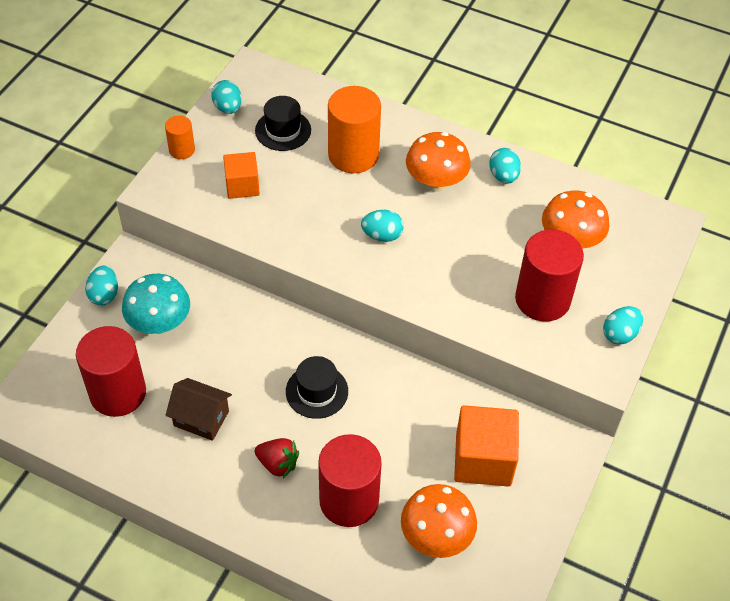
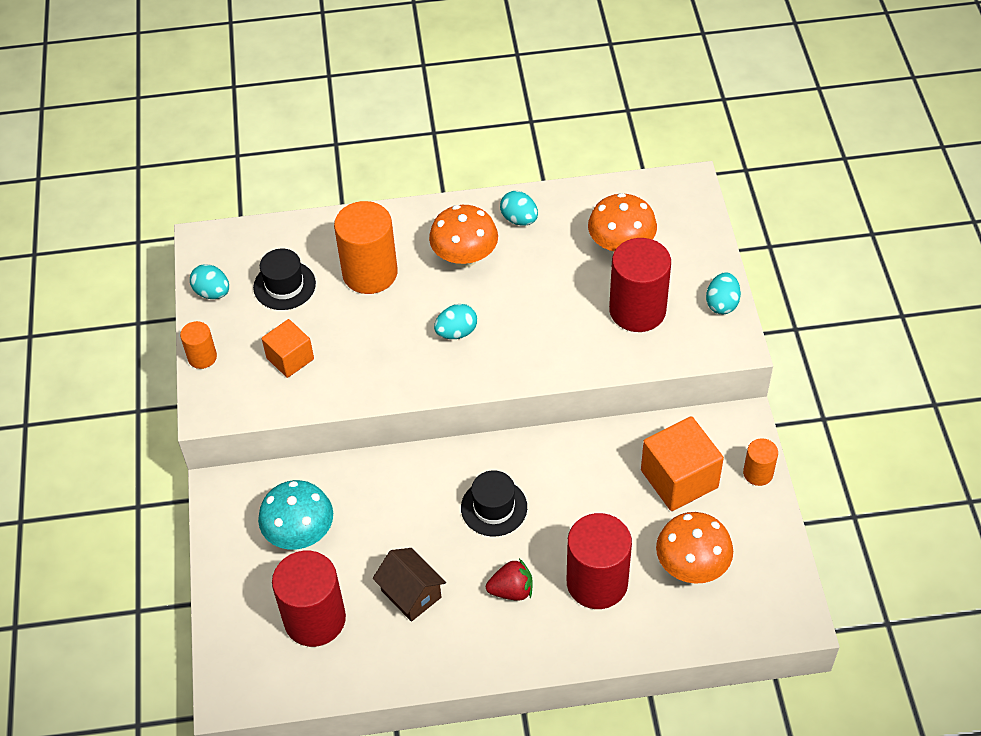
camera: 30 degrees left, 0 degrees up
turquoise egg [85,266,118,305] -> none
brown house [165,378,232,441] -> brown house turned 60 degrees clockwise [373,548,446,622]
none -> orange cylinder [743,438,778,486]

